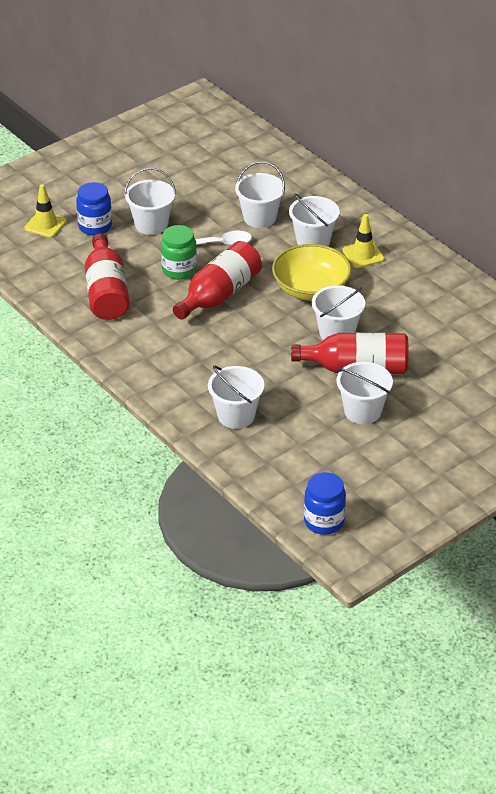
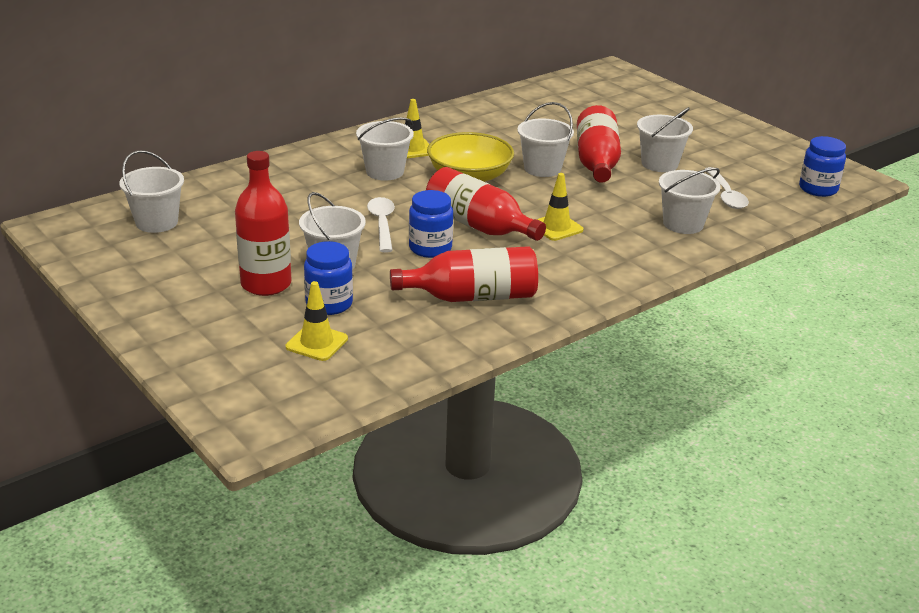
camera: 90 degrees left, 10 degrees down
green jar [161,225,197,280] -> blue jar [409,190,453,258]
white bucket [235,161,285,228] -> white bucket moved to [119,150,184,233]
none -> red bottle [235,151,292,296]
none -> yellow traffic cone [537,173,583,241]
none -> white spoon [705,167,749,209]

